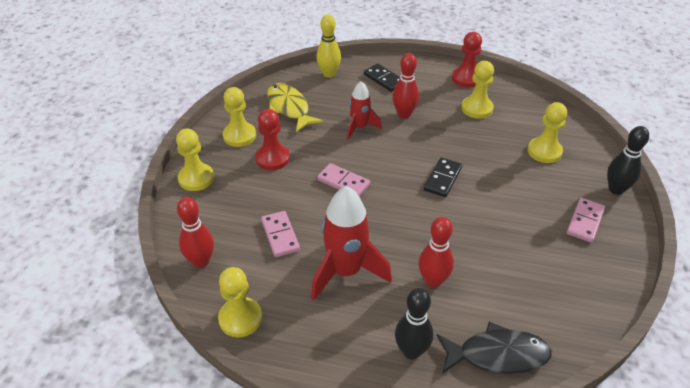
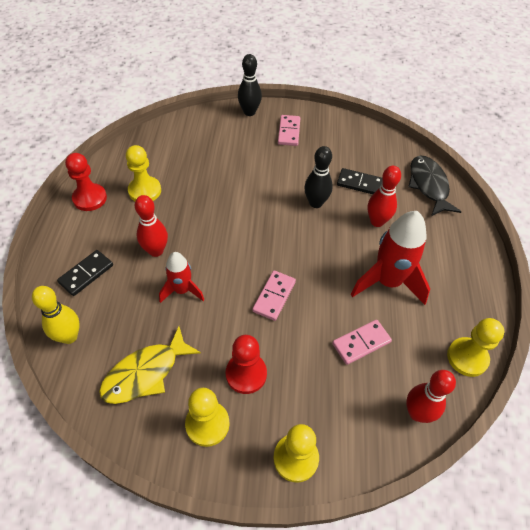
camera: 100 degrees left, 10 degrees up
black bowling pin [395,288,433,359] -> black bowling pin moved to [304,146,333,208]
black domino [424,157,462,197] -> black domino moved to [337,168,383,194]
yellow pawn [528,102,567,163] -> none
pink domino [567,198,605,243] -> pink domino turned 75 degrees clockwise [278,115,300,146]

